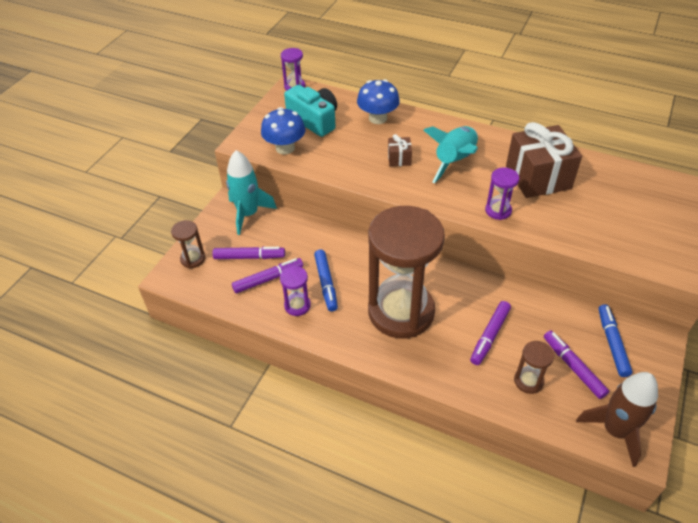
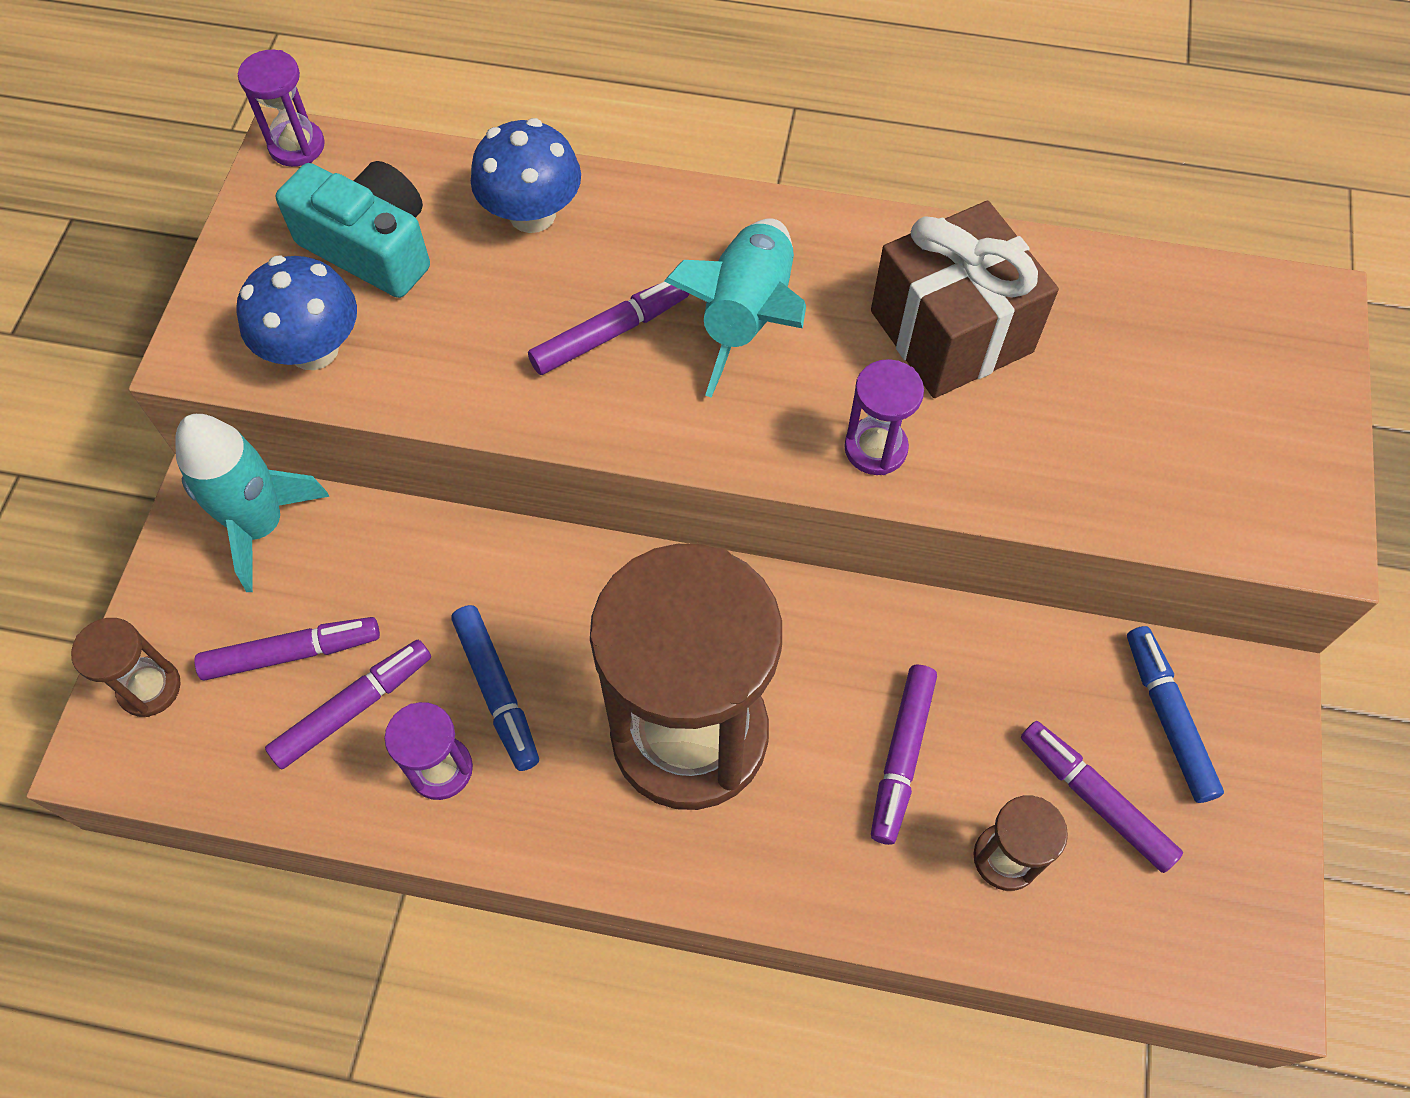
camera: 15 degrees left, 15 degrees up
brown gift [388,134,412,166] -> purple marker [528,282,689,375]
brown rocket [576,372,658,467] -> none

